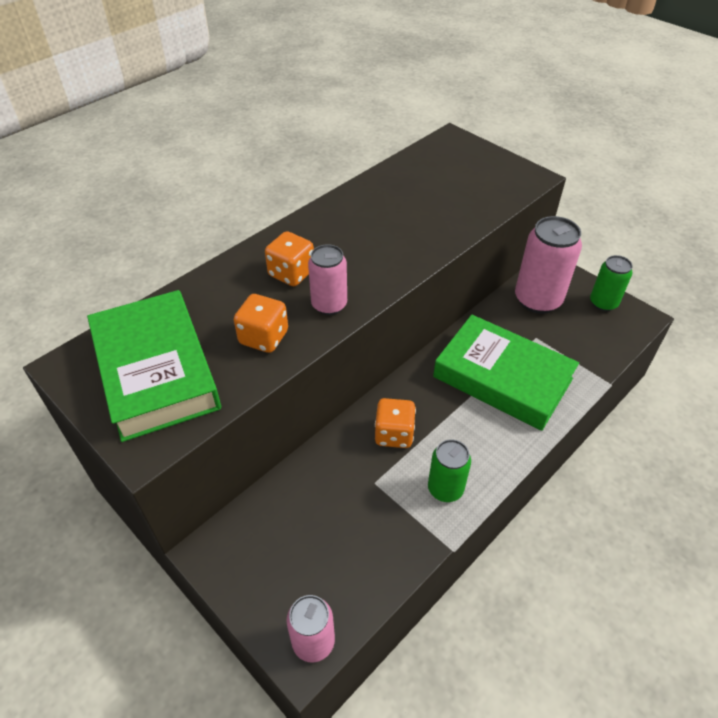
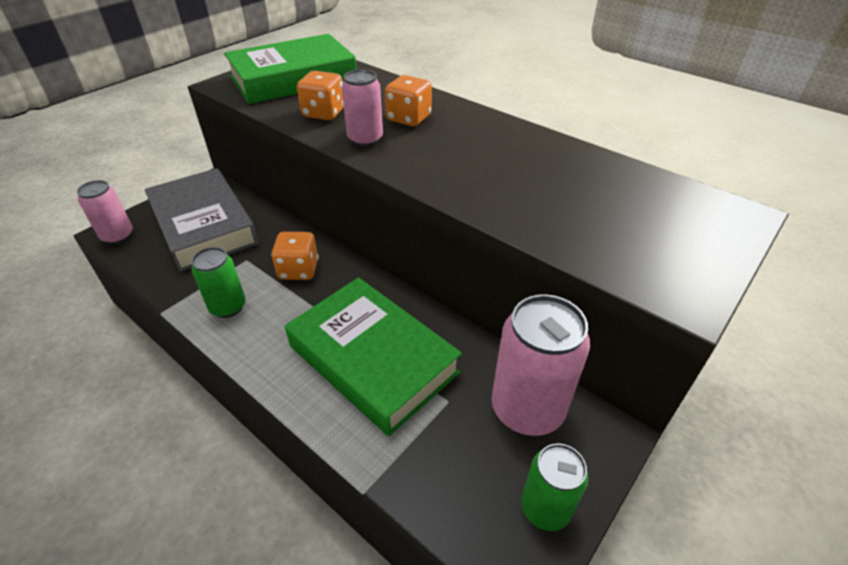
camera: 85 degrees right, 5 degrees down
green book [433,315,579,431] -> green book turned 75 degrees counterclockwise [285,277,462,436]
none -> grey book [144,168,259,272]

